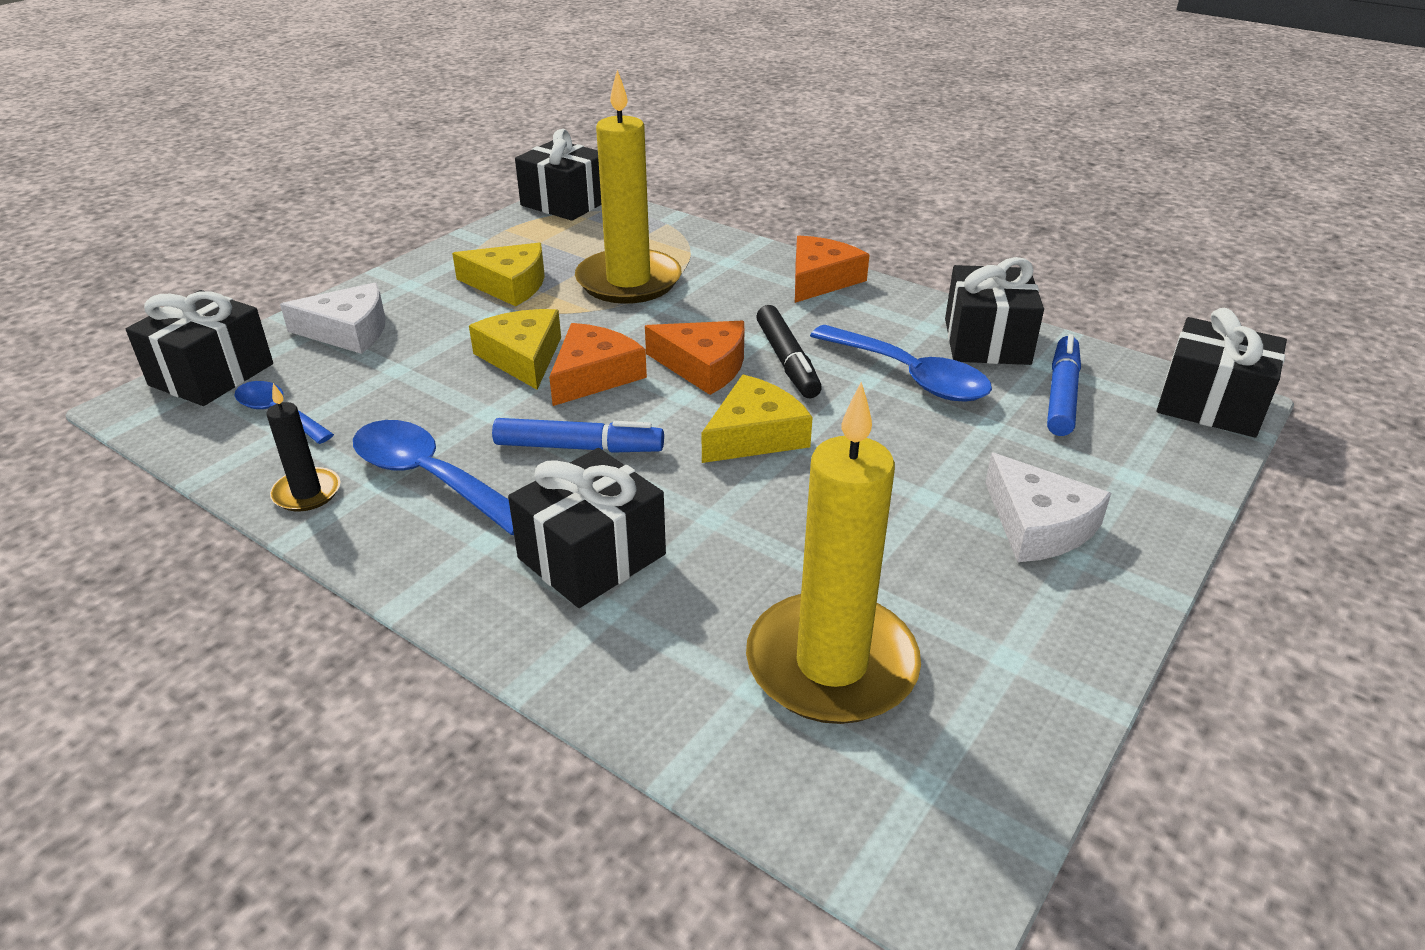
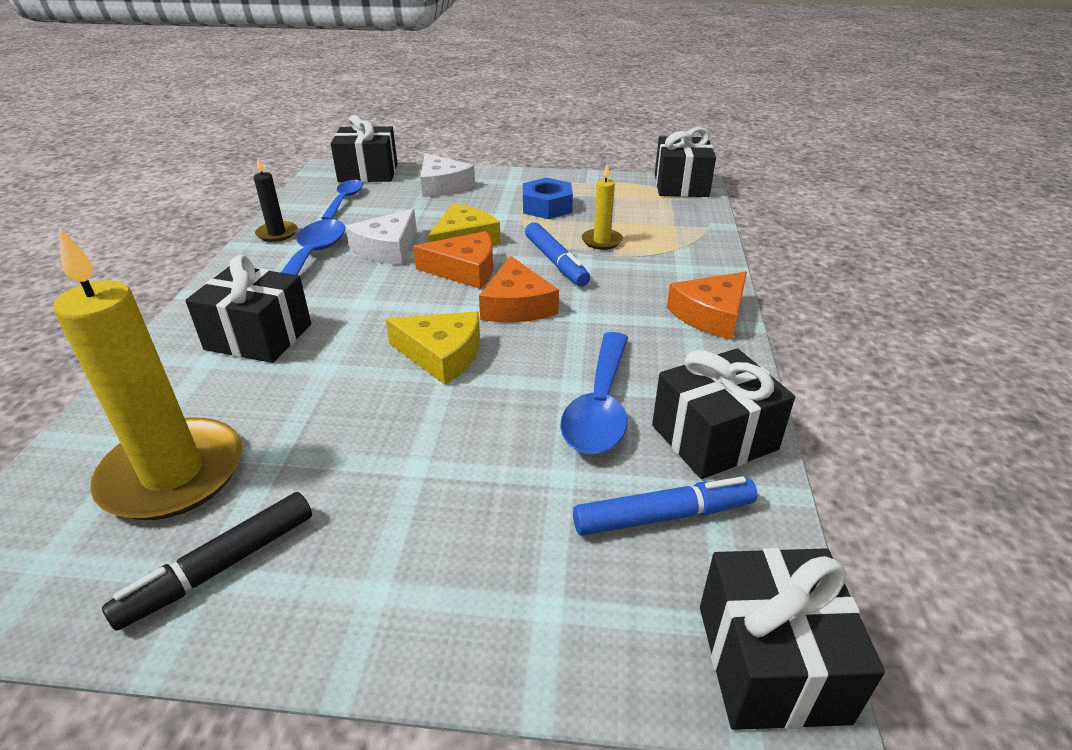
camera: 60 degrees right, 0 degrees up
yellow cheese [452,242,545,306] -> blue nut [523,178,573,219]
blue marker [492,418,664,453] -> blue marker moved to [525,222,590,286]
yellow candle [575,70,681,304] -> yellow candle [582,164,623,250], size x0.47
black marker [756,305,822,398] -> black marker moved to [102,492,312,631]
orange cheese [795,235,869,303] -> orange cheese turned 135 degrees clockwise [667,272,747,340]
white cheese [985,453,1111,562] -> white cheese moved to [345,209,417,265]

